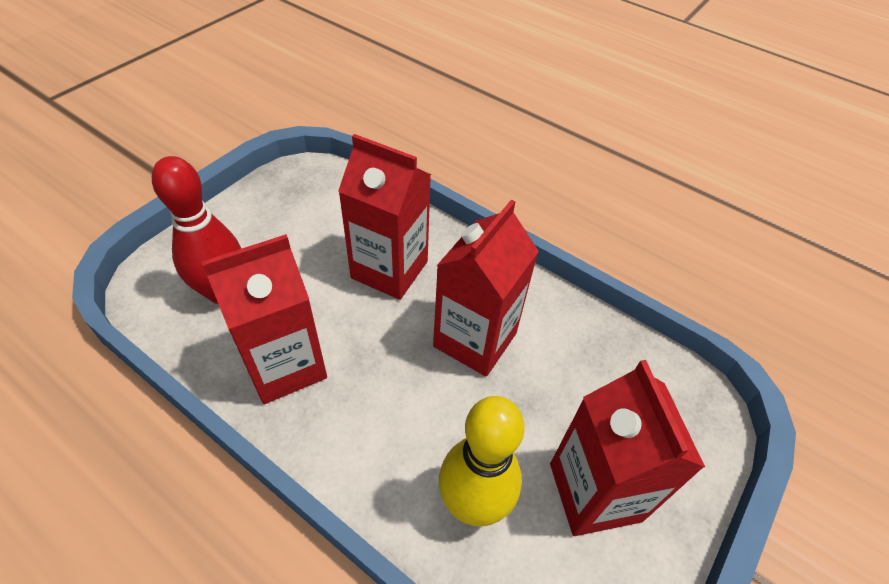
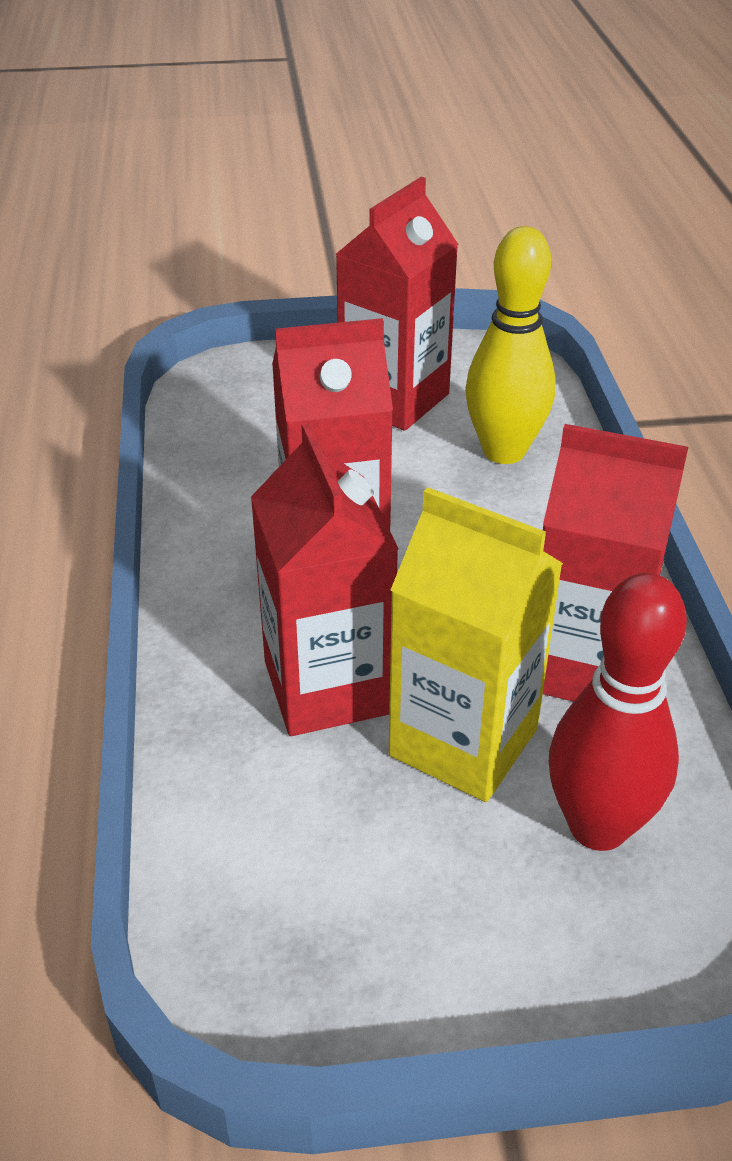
camera: 130 degrees left, 10 degrees down
none -> yellow carton [389,487,563,802]

